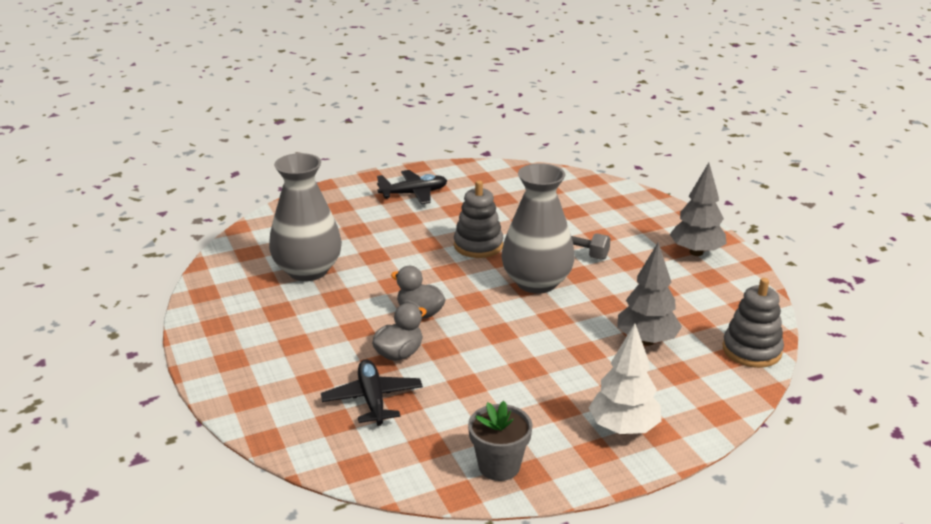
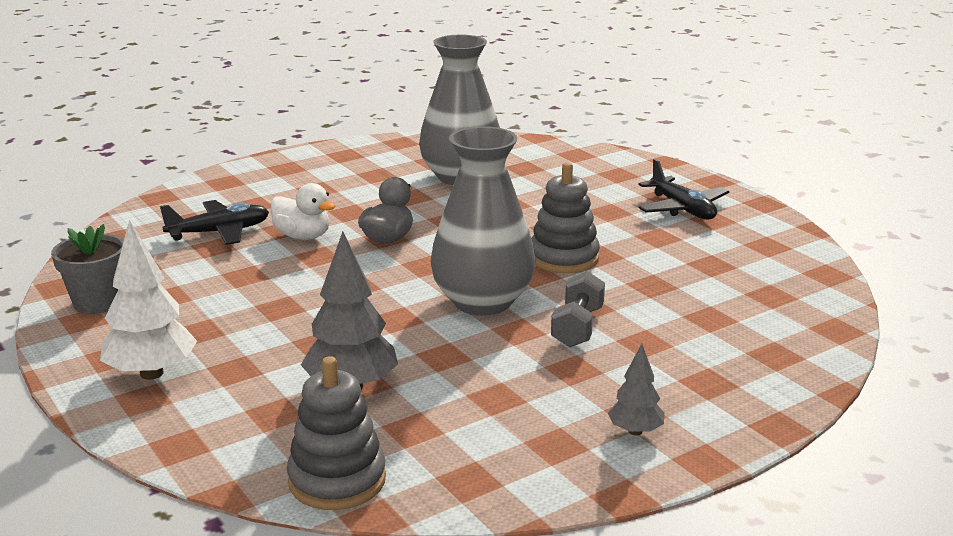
camera: 80 degrees right, 5 degrees down
grey duck [372,303,427,361] -> white duck [271,183,335,240]
grey tree [670,163,727,256] -> grey tree [608,344,664,435], size x0.56

